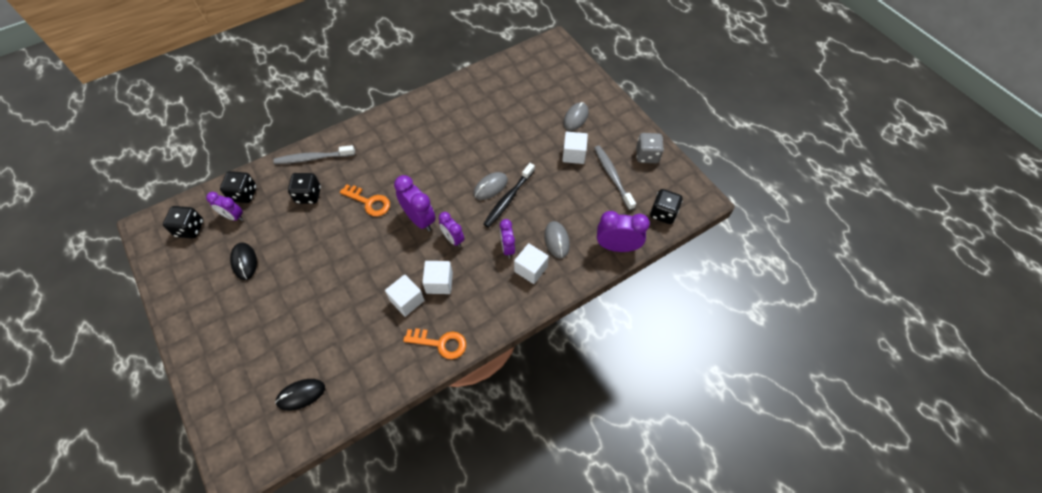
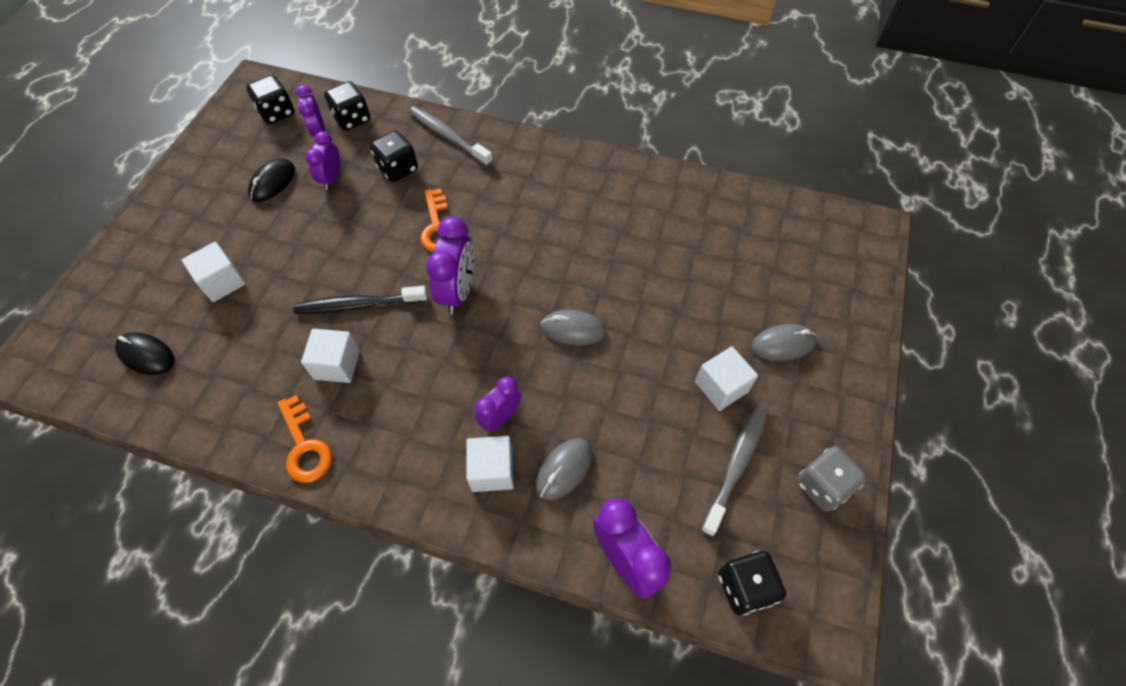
camera: 50 degrees right, 0 degrees up
white cube [422,261,453,294] -> white cube moved to [182,242,246,302]
purple clock [439,212,464,247] -> purple clock moved to [306,132,340,190]
black toothbrush [483,163,535,228] -> black toothbrush moved to [293,286,427,314]

